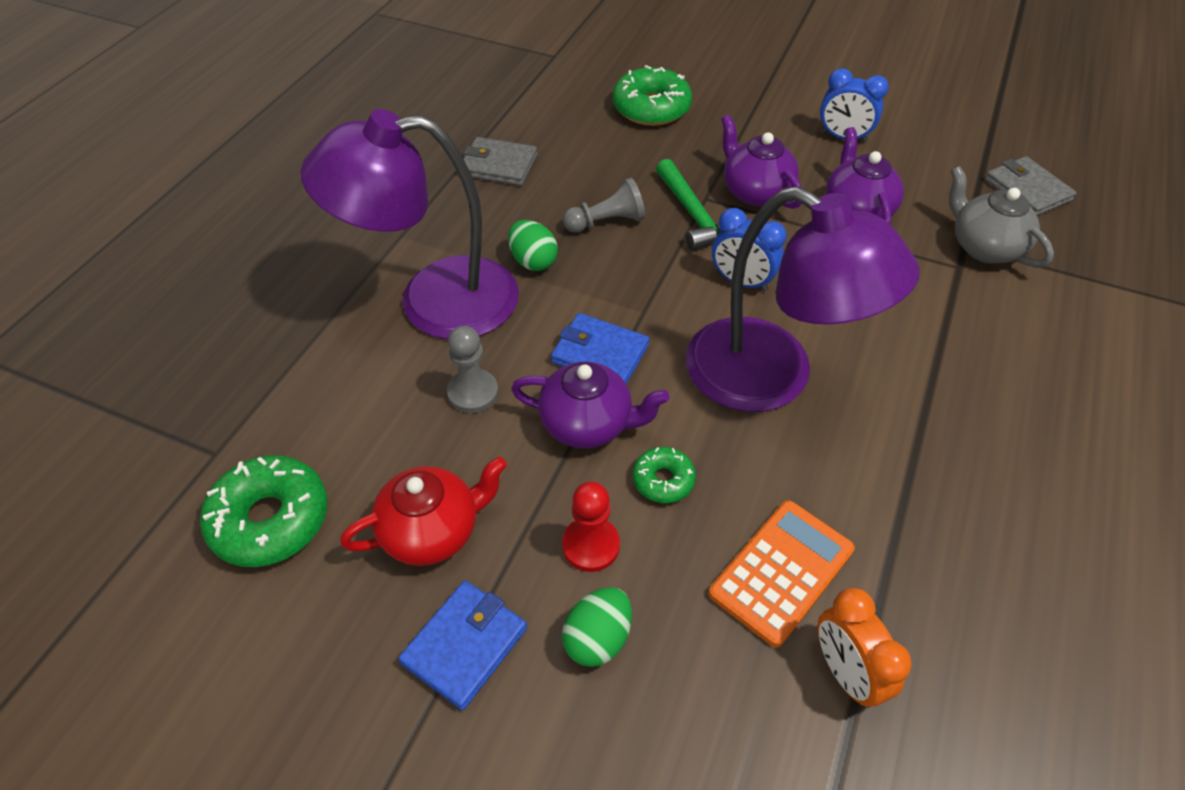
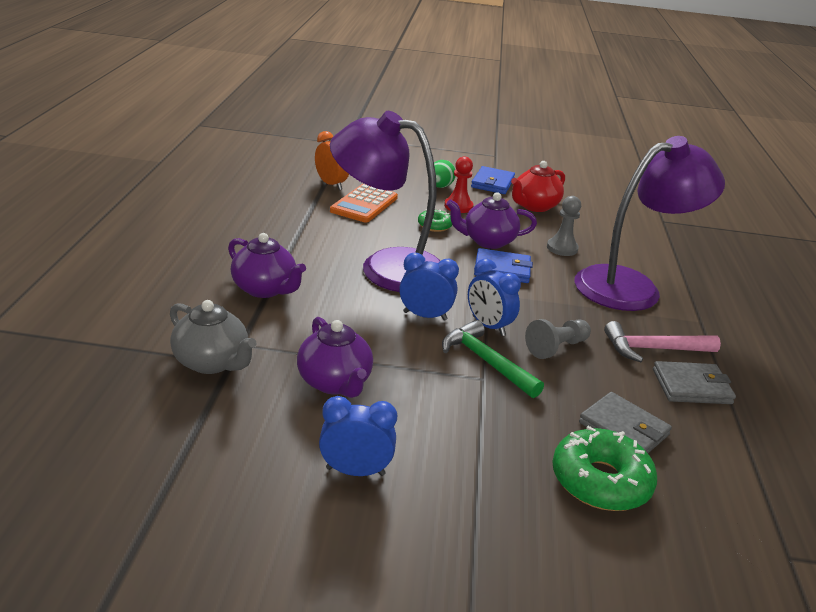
camera: 160 degrees right, 20 degrees down
green donut [200,455,327,567] -> none
green egg [508,220,558,271] -> none
purple teapot [721,115,802,209] -> purple teapot moved to [228,233,306,298]
grey wallet [985,156,1077,216] -> grey wallet moved to [579,392,672,453]
none -> blue clock [468,259,521,336]
none -> pink hammer [604,321,721,362]

